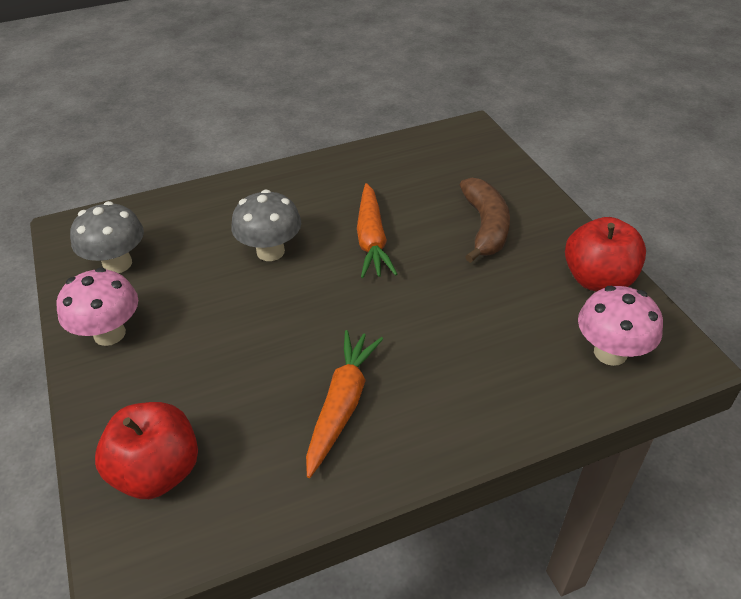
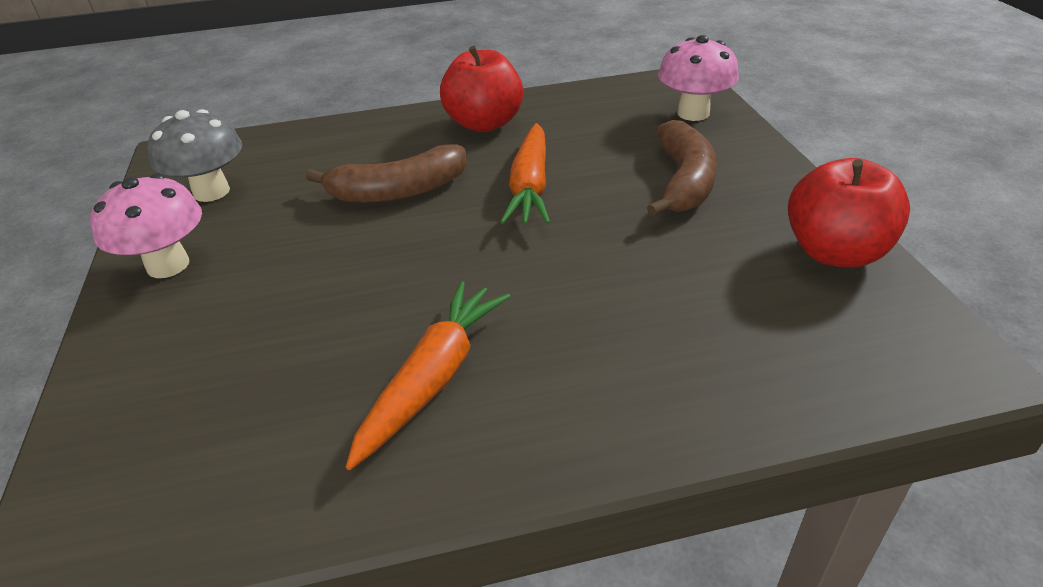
camera: 10 degrees right, 5 degrees down
red apple [95,402,198,499] -> red apple moved to [440,46,523,132]
grey mushroom [231,190,301,261] -> brown banana [306,144,467,203]
pink mushroom [578,286,663,366] -> pink mushroom moved to [658,35,739,121]

